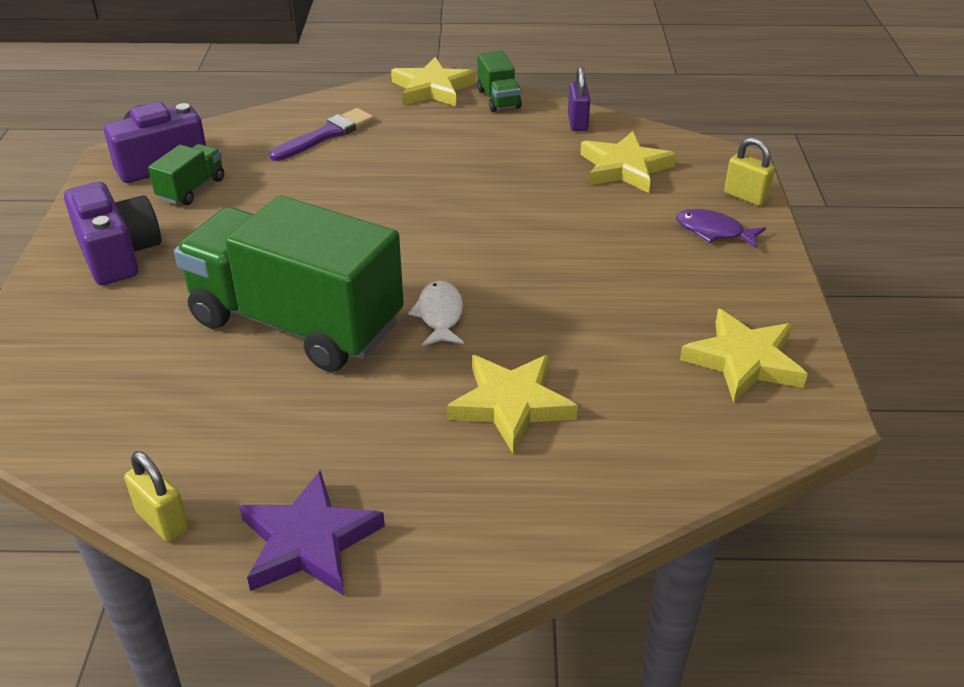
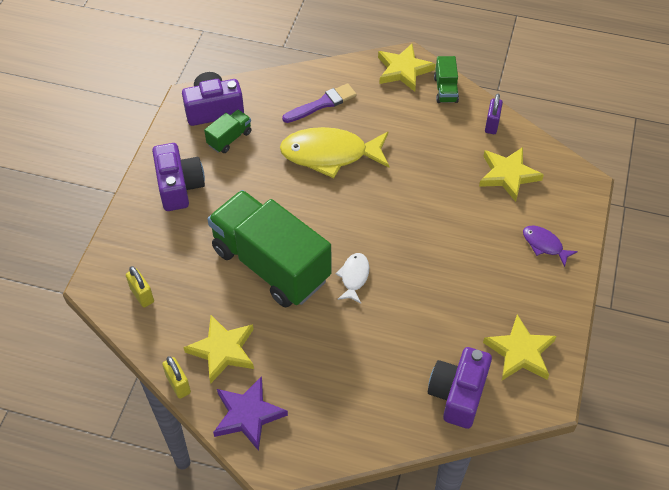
camera: 15 degrees right, 15 degrees up
yellow star [447,355,578,453] -> yellow star moved to [183,315,254,383]
yellow padlock [724,137,775,206] -> yellow padlock moved to [126,266,154,307]
none -> yellow fish [280,127,389,178]
none -> purple camera [428,347,492,429]

